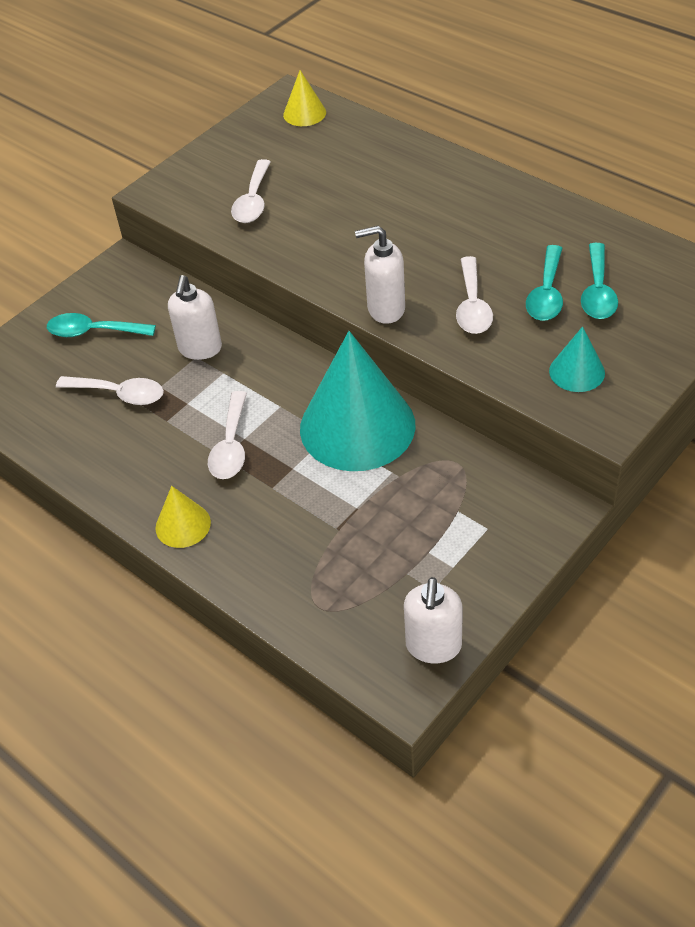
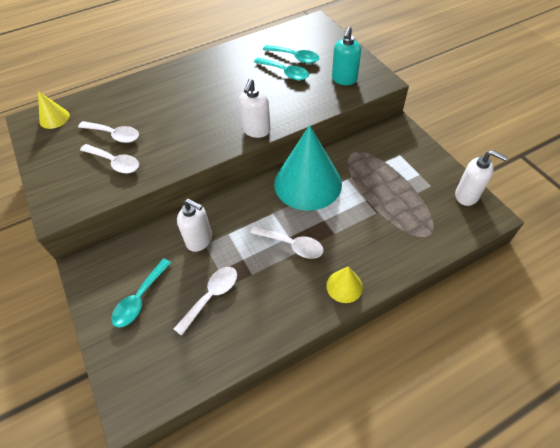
camera: 70 degrees left, 5 degrees up
white spoon [456,256,493,334] -> white spoon moved to [78,121,139,143]
turquoise cone [549,326,605,392] -> turquoise soap dispenser [332,26,361,85]

